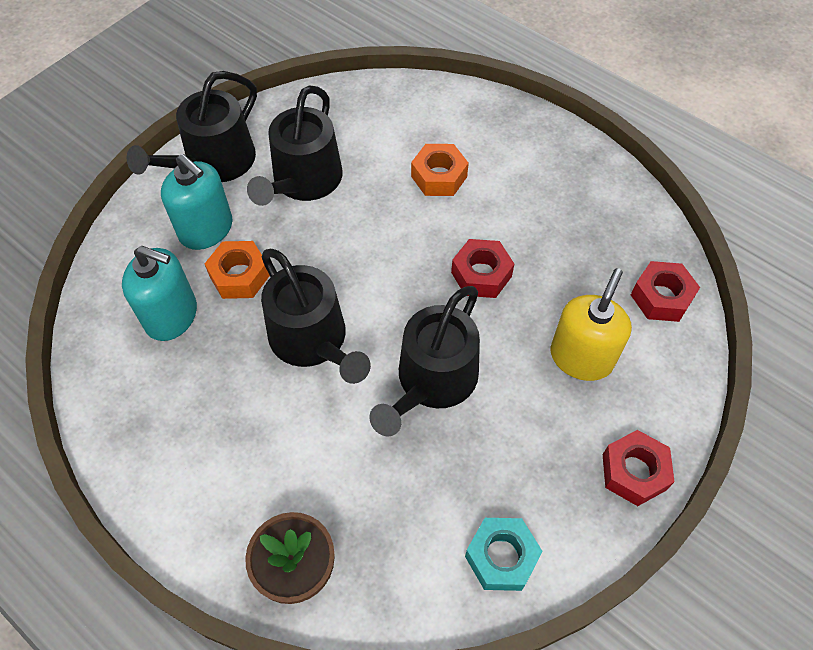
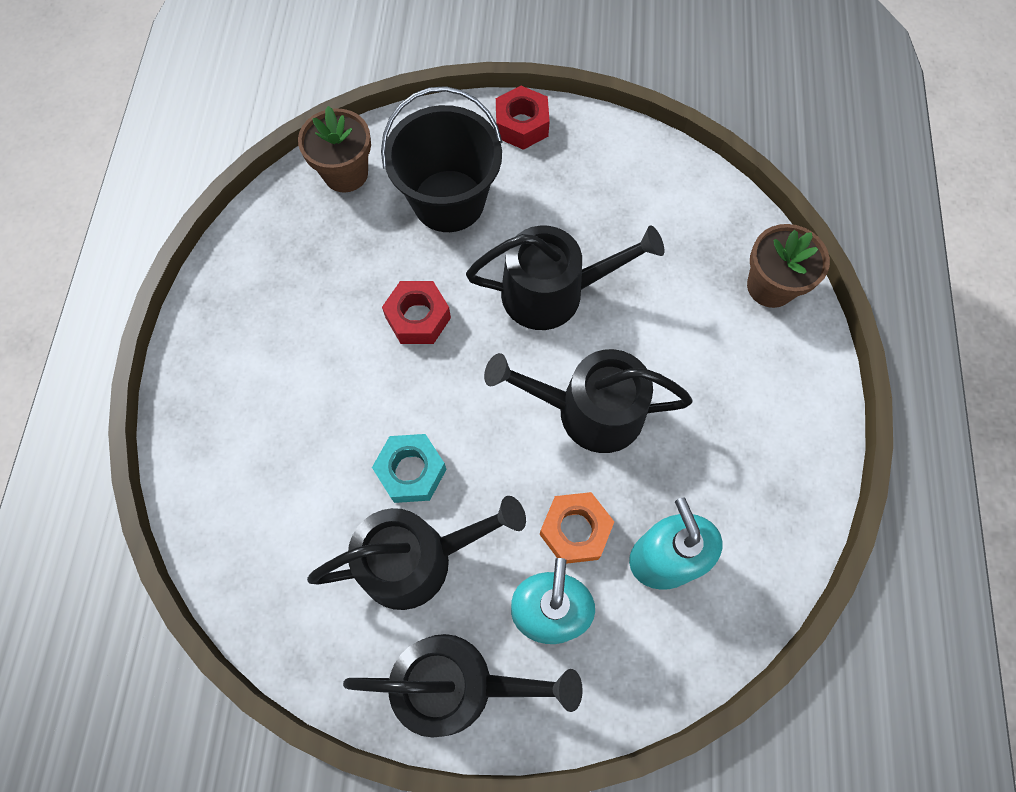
camera: 125 degrees left, 10 degrees up
black watering can [261,249,371,384] -> black watering can turned 105 degrees counterclockwise [484,349,692,453]
orange nut [411,144,469,196] -> none
turquoise nut [465,518,543,591] -> turquoise nut moved to [372,434,447,503]
yellow soap dispenser [550,268,632,381] -> black bucket [381,86,502,232]
red nut [631,261,700,322] -> brown flower pot [298,106,371,193]

